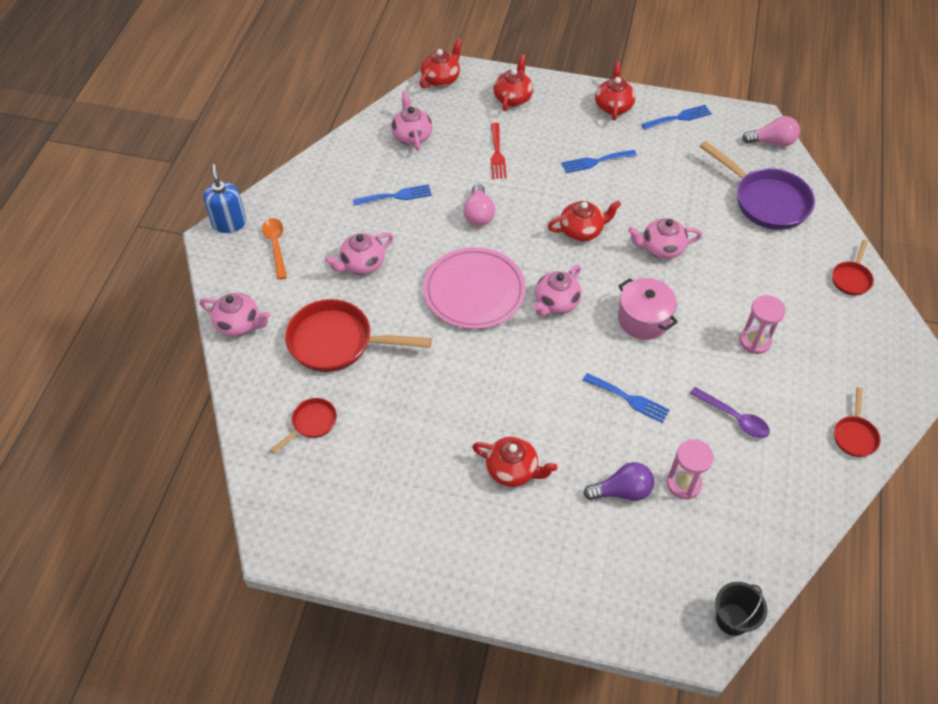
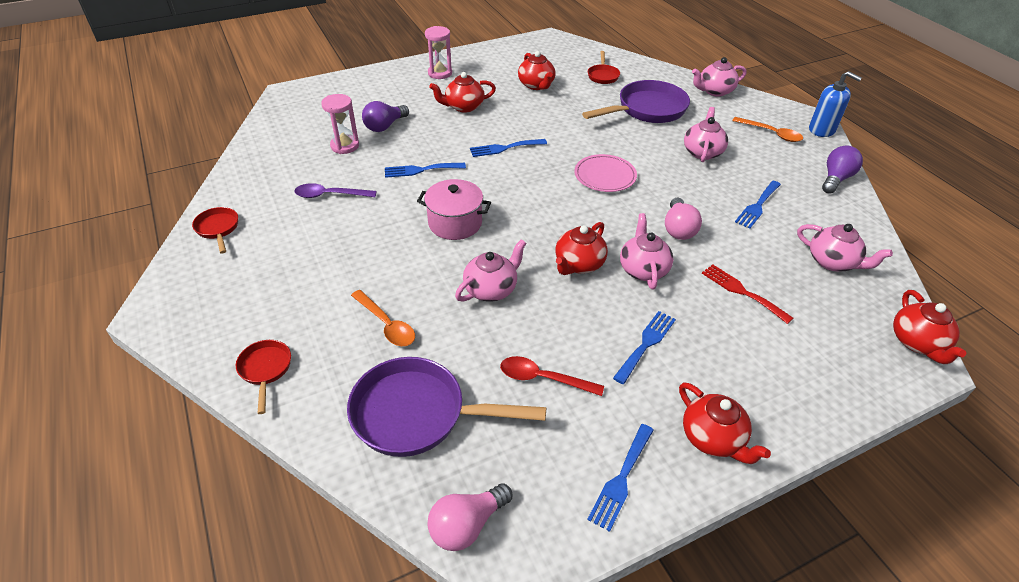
camera: 140 degrees right, 10 degrees down
red pan [285,299,432,372] -> purple pan [582,80,690,123]
pink plate [423,247,526,329] -> pink plate [574,154,637,192], size x0.63
pink light bulb [463,184,495,226] -> pink light bulb turned 135 degrees counterclockwise [665,198,702,240]
red teapot [493,55,533,111] -> red teapot moved to [518,51,556,90]
pink teapot [534,265,582,316] -> pink teapot moved to [620,213,673,289]
black bucket [715,582,767,636] -> none
pink hourglass [739,295,786,354] -> pink hourglass moved to [425,26,452,79]
none -> orange spoon [351,290,415,346]
none -> blue fork [470,139,547,157]
none -> red spoon [500,356,604,396]
none -> purple light bulb [822,145,863,194]

